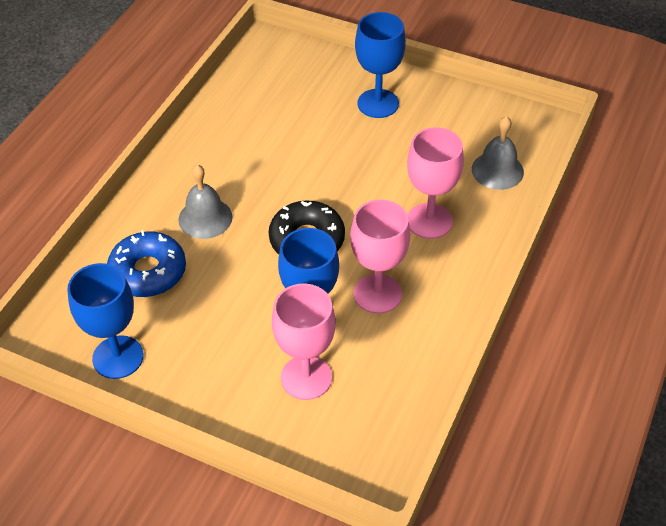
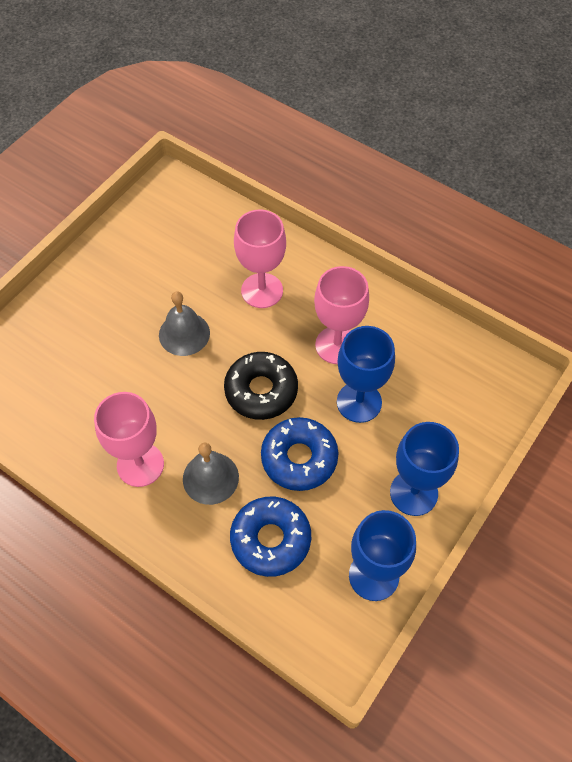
camera: 80 degrees left, 10 degrees up
pink goblet [272,284,336,400] -> pink goblet moved to [94,392,164,487]
blue goblet [355,12,406,118] -> blue goblet moved to [390,422,459,516]
grey bell [472,116,524,190] -> grey bell moved to [159,291,210,356]
none -> blue donut [261,417,338,491]

